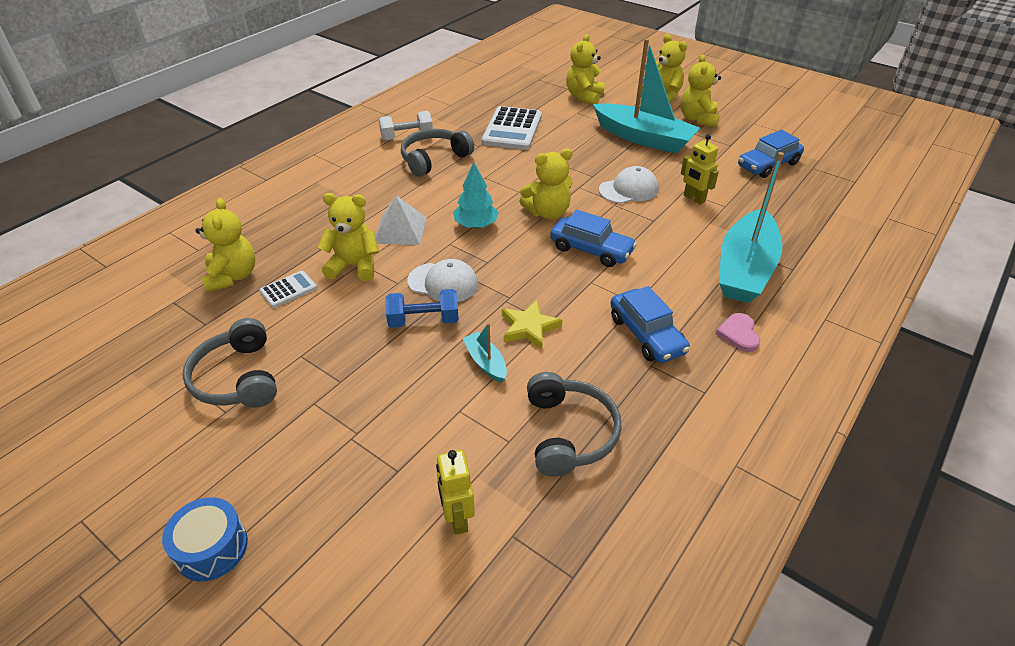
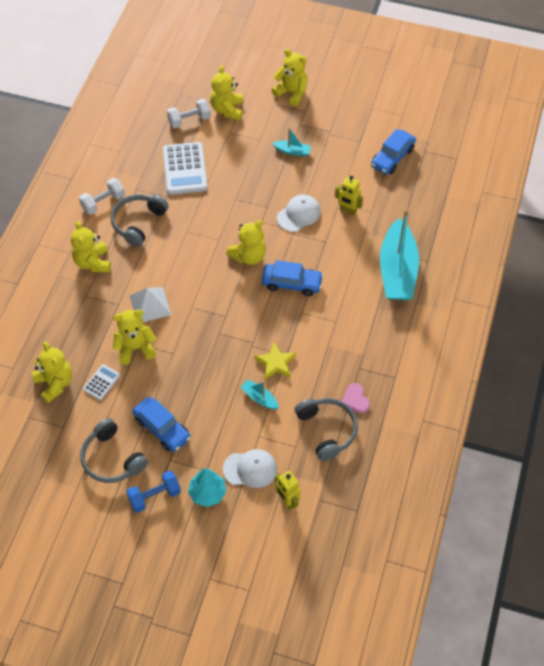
camera: 20 degrees left, 15 degrees up
blue drum [162,497,248,582] -> none
blue dumbbell [385,289,459,328] -> blue dumbbell moved to [126,471,181,513]
white cap [407,259,478,302] -> white cap moved to [223,449,277,488]
turquoise tree [453,162,499,228] -> turquoise tree moved to [188,468,226,507]
turquoise boat [593,39,700,154] -> turquoise boat [272,127,311,156], size x0.43
blue car [611,286,690,363] -> blue car moved to [133,397,191,452]
yellow teddy bear [680,54,721,127] -> yellow teddy bear moved to [71,221,111,272]
pink heart [716,313,760,352] -> pink heart moved to [342,383,370,413]
none -> white dumbbell [167,99,211,128]

